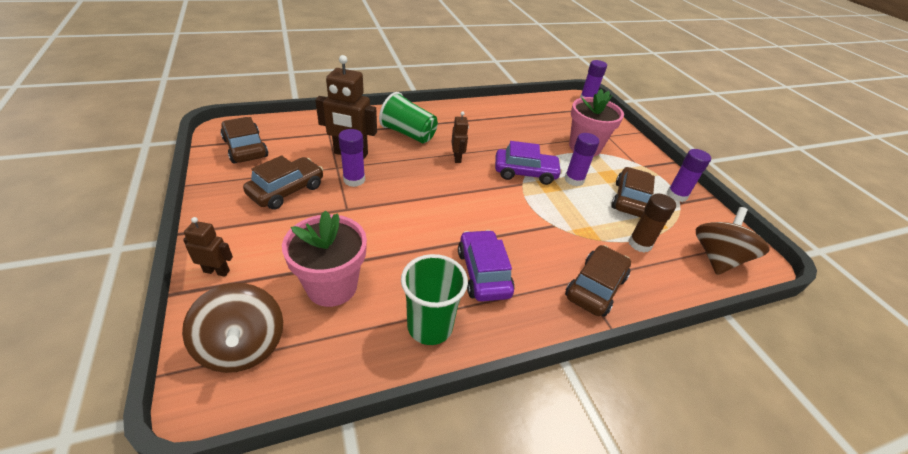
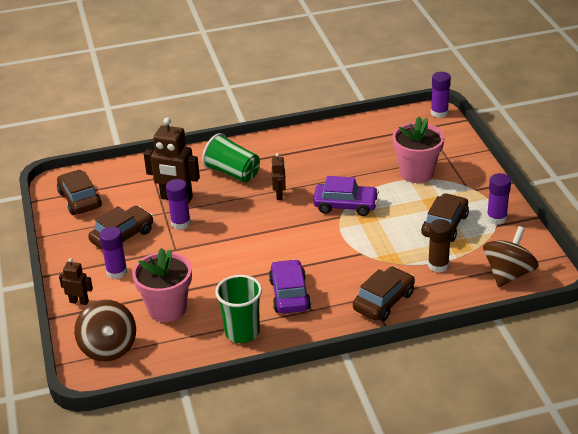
camera: 10 degrees right, 5 degrees down
purple glue stick [565,133,600,186] -> purple glue stick moved to [99,227,127,279]

